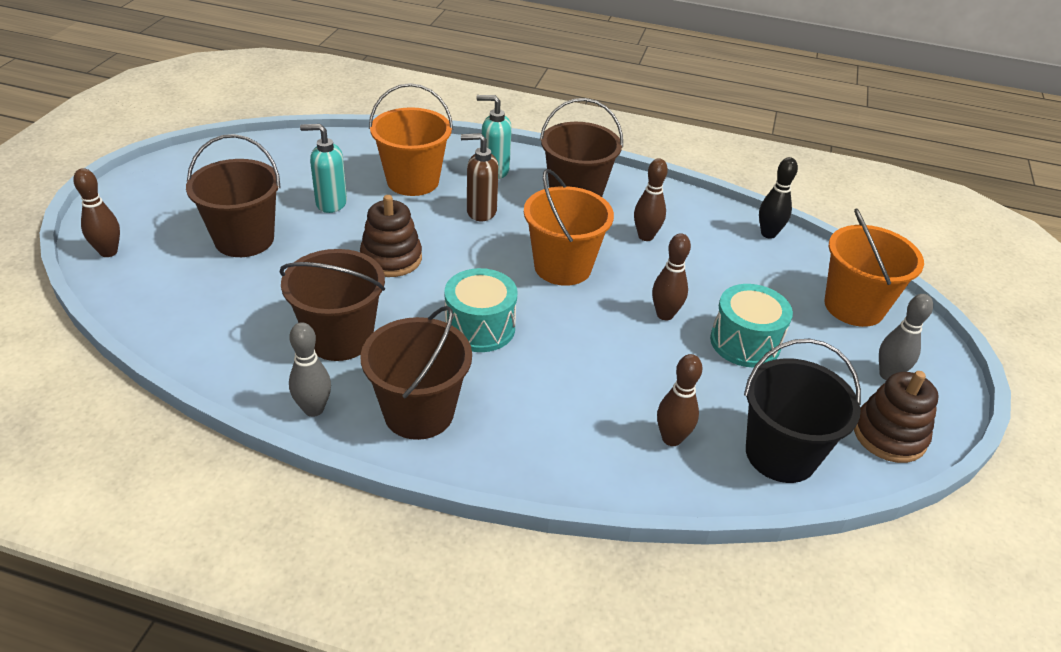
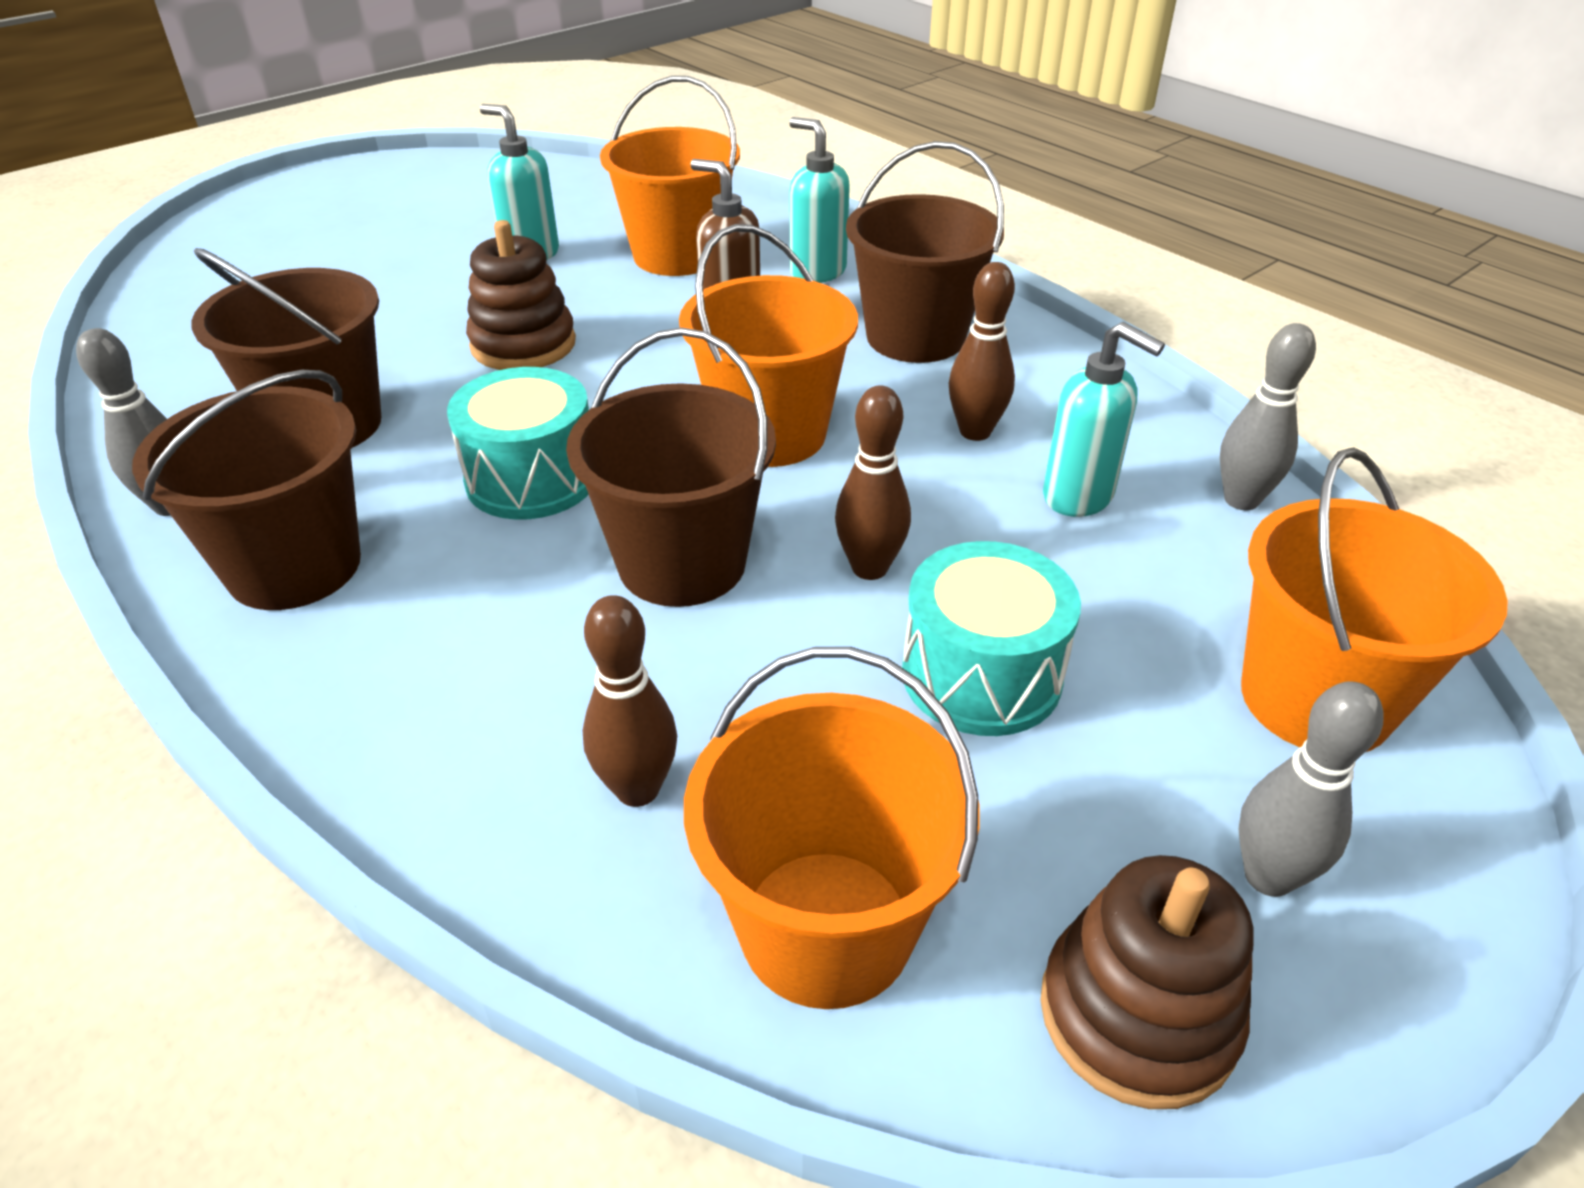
camera: 35 degrees right, 0 degrees up
brown bowling pin [73,168,120,257] -> none
brown bucket [186,134,281,257] -> brown bucket moved to [566,327,776,607]
black bucket [744,339,861,483] -> orange bucket [684,647,980,1009]
black bowling pin [759,157,798,239] -> grey bowling pin [1220,323,1316,510]
none -> turquoise soap dispenser [1043,322,1165,517]

